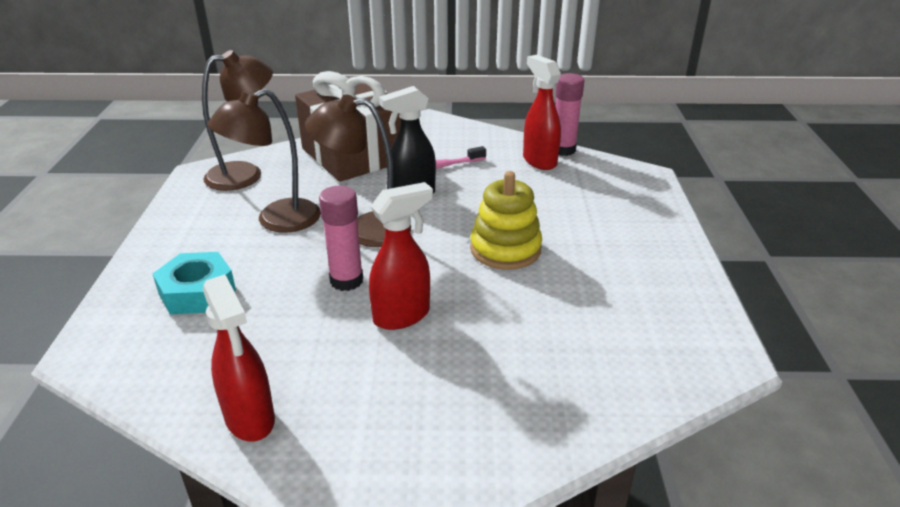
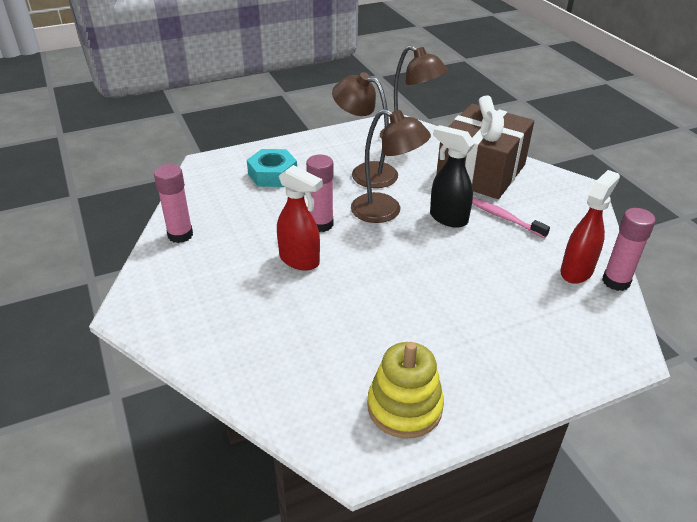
camera: 65 degrees right, 5 degrees up
red spray bottle [203,274,275,442] -> pink glue stick [154,164,193,243]
brown lamp [305,94,411,247] -> brown lamp turned 135 degrees clockwise [351,109,431,223]
yellow stacking toy [470,171,542,270] -> yellow stacking toy moved to [367,342,444,438]

